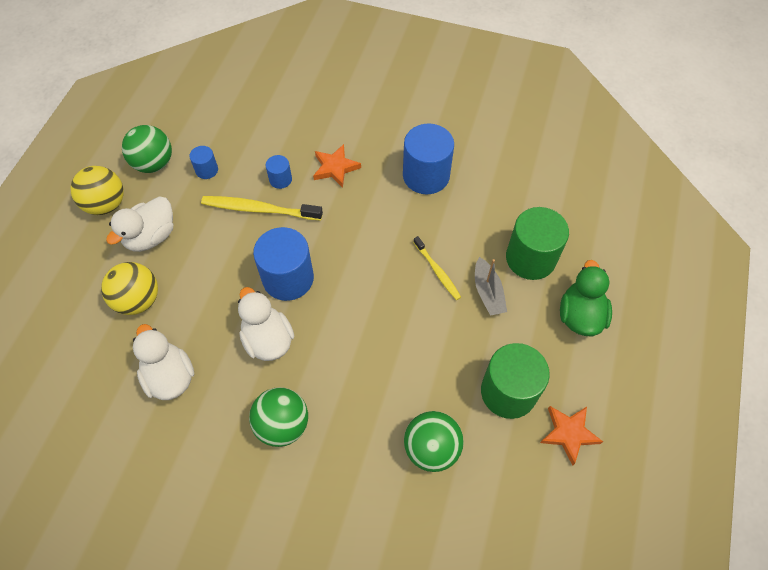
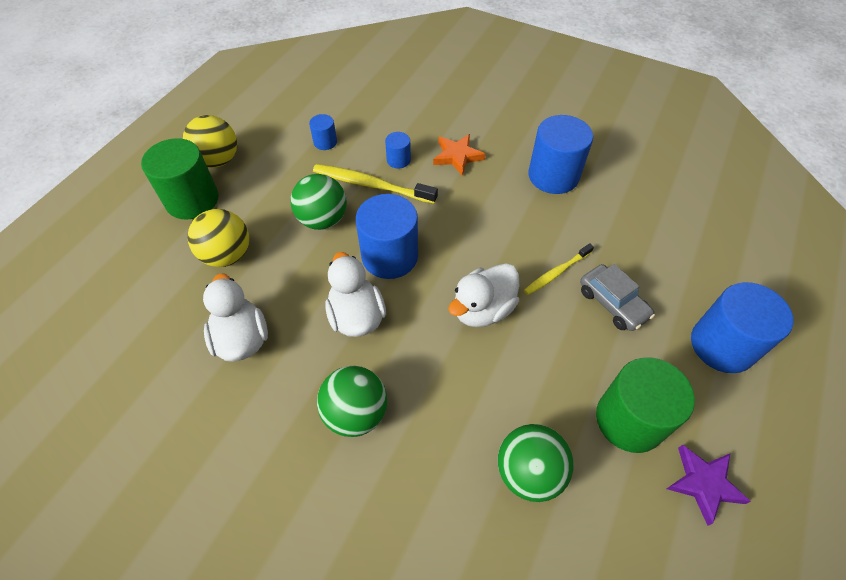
camera: 10 degrees right, 5 degrees down
white duck [106,196,173,252] -> white duck moved to [448,263,519,327]
green ball [122,125,172,173] -> green ball moved to [290,174,347,230]
yellow toothbrush [413,236,461,300] -> yellow toothbrush turned 75 degrees clockwise [524,243,594,295]
grey boat [475,257,507,316] -> grey car [580,264,655,331]
green cylinder [506,207,569,280] -> green cylinder moved to [141,138,219,220]
orange star [540,406,603,465] -> purple star [666,445,751,526]
green duck [560,260,612,336] -> blue cylinder [691,282,794,373]

